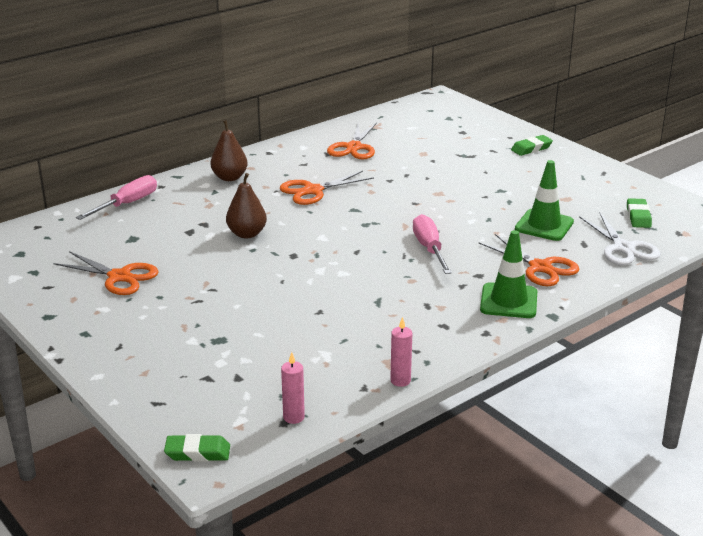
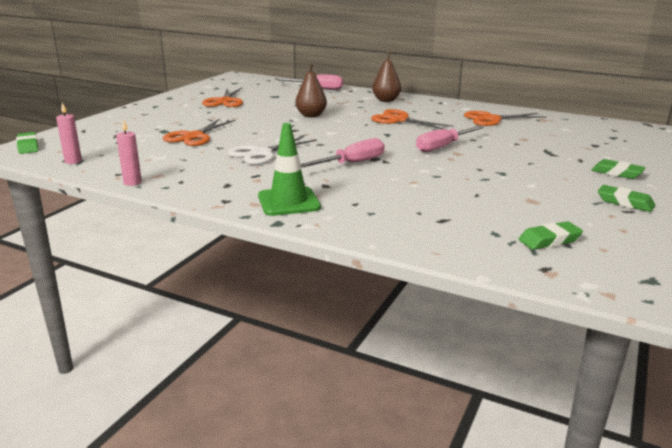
camera: 65 degrees right, 5 degrees down
orange scissors [479,234,579,286] -> orange scissors moved to [163,119,235,146]
green traffic cone [515,160,574,241] -> none
white scissors [579,212,660,265] -> white scissors moved to [227,136,317,165]
none -> pink screwdriver [416,126,484,152]
none -> green eraser [598,185,655,212]

